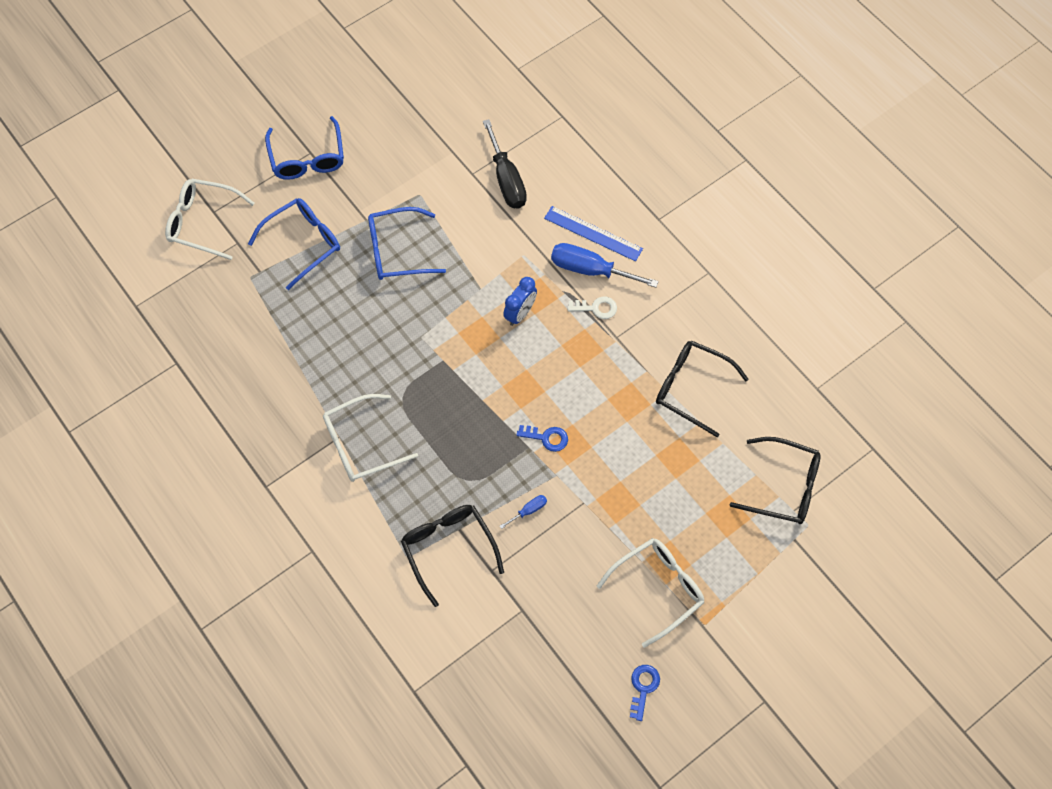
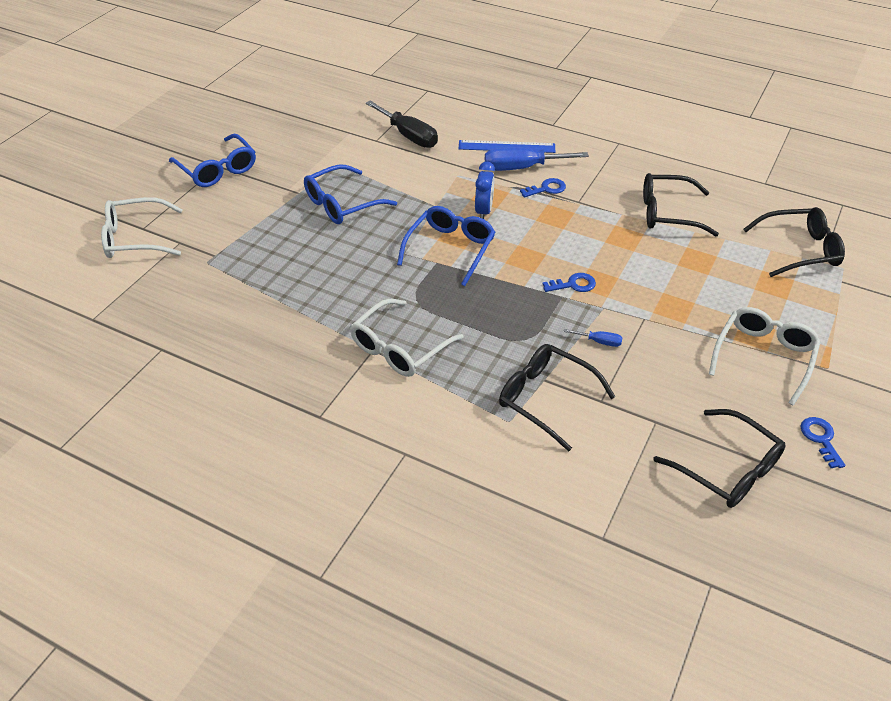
camera: 25 degrees left, 20 degrees down
blue glasses [248,198,340,290] -> blue glasses moved to [397,206,495,286]
blue screwdriver [500,495,547,529] -> blue screwdriver turned 75 degrees clockwise [563,329,622,347]
white key [567,297,617,319] -> blue key [520,178,566,198]
none -> black glasses [653,409,786,508]

